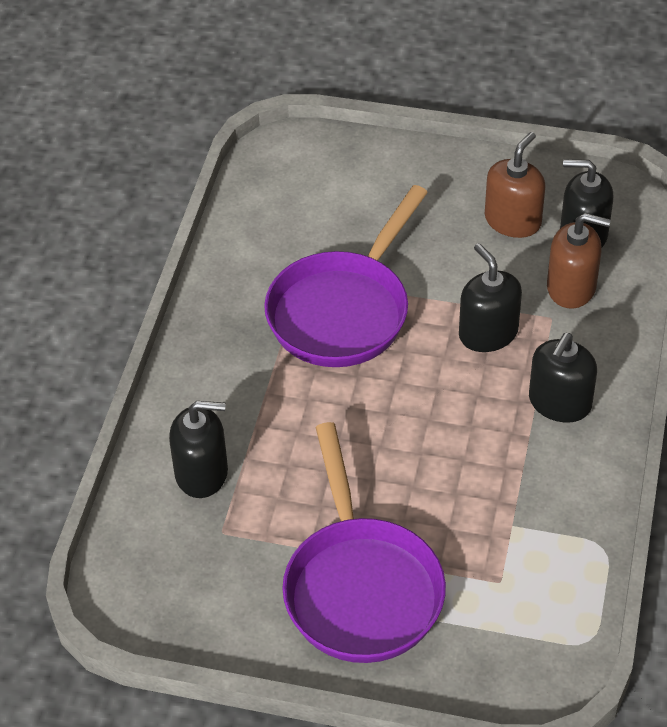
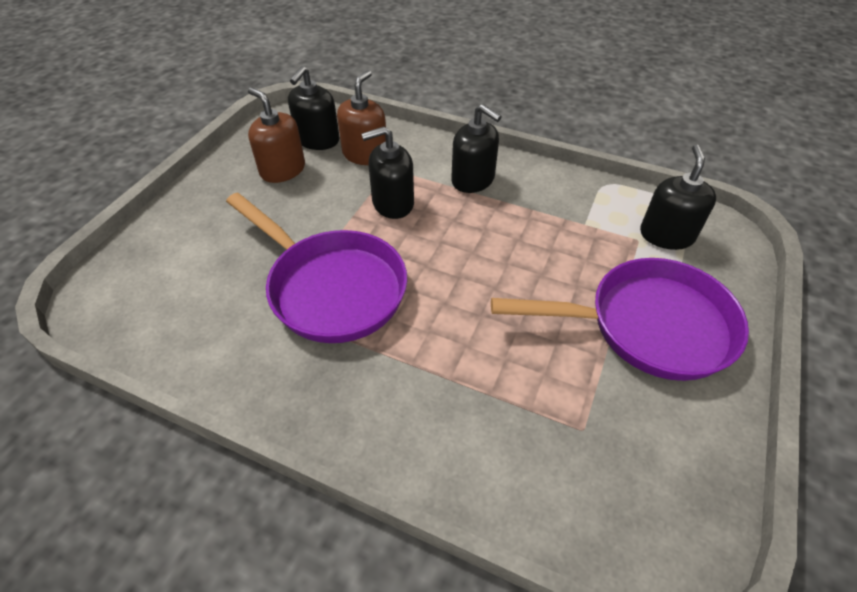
camera: 80 degrees left, 0 degrees up
black soap dispenser [169,401,228,498] -> black soap dispenser moved to [640,145,716,250]

